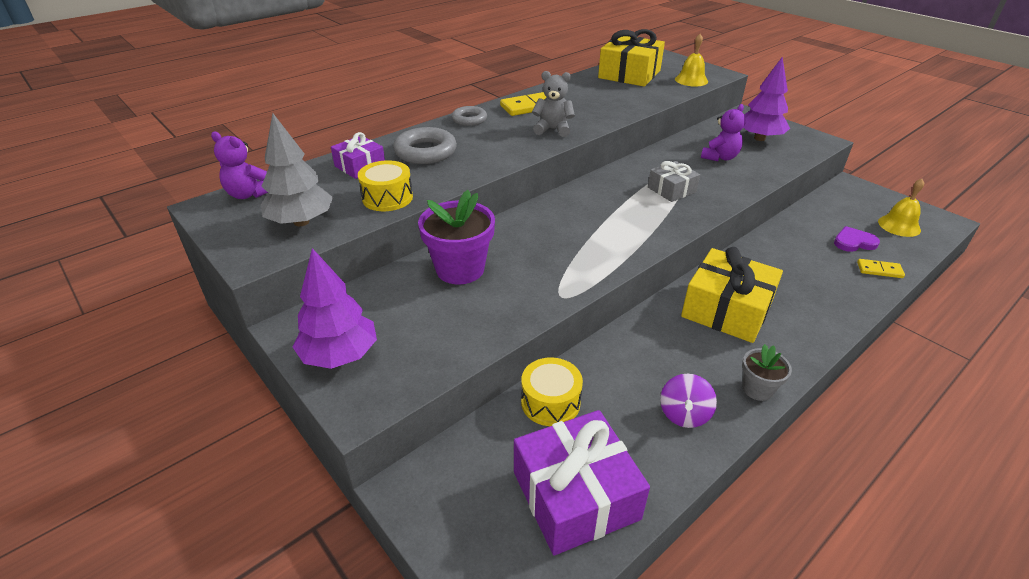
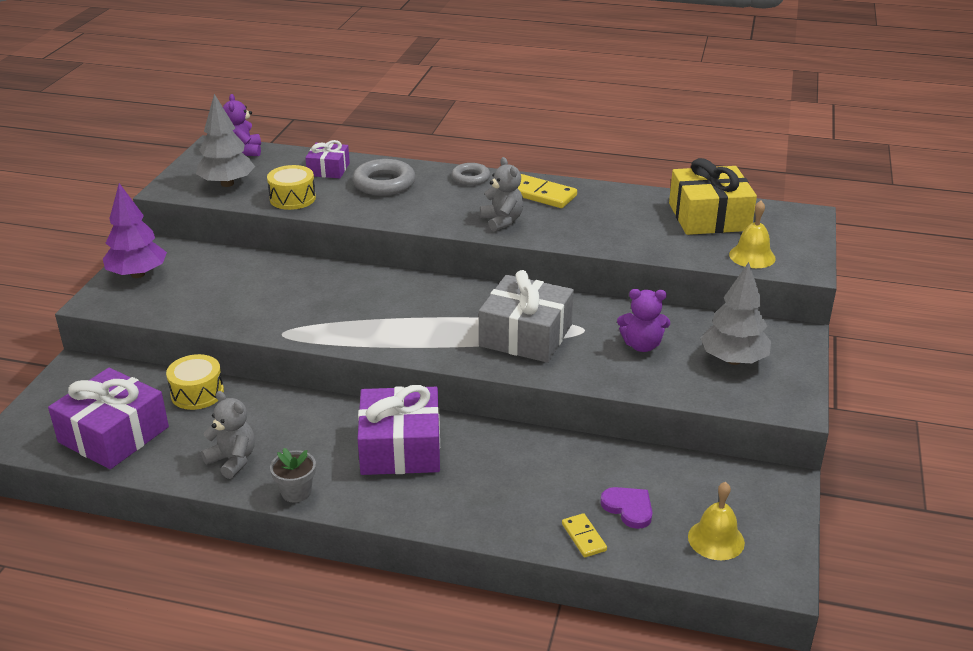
camera: 55 degrees right, 5 degrees down
purple flower pot [418,190,495,284] -> none
grey gift [648,161,700,202] -> grey gift [479,270,574,363], size x1.77
purple spinning top [660,374,717,428] -> grey teddy bear [201,391,255,479]
yellow gift [681,247,783,343] -> purple gift [358,385,440,475]
purple tree [743,57,790,141] -> grey tree [700,262,771,365]

